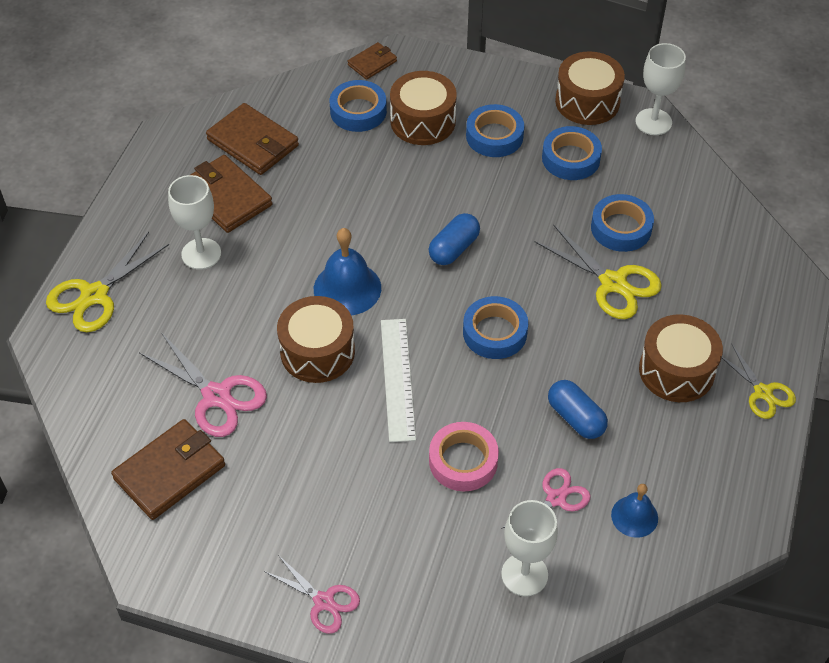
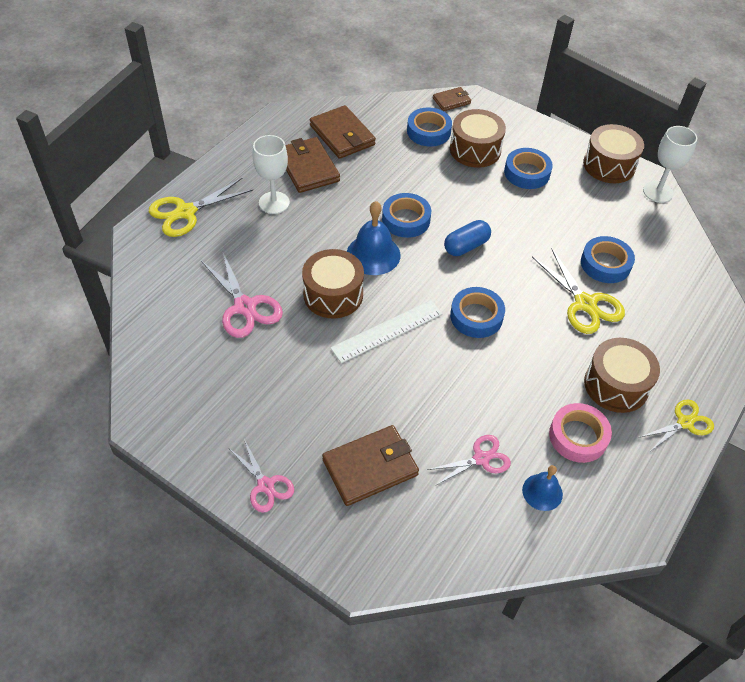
camera: 15 degrees right, 0 degrees up
brown wallet [111,419,225,520] -> brown wallet moved to [322,425,419,506]
white ruler [381,319,416,442] -> white ruler turned 45 degrees clockwise [330,300,443,363]
pink tape [429,422,499,492] -> pink tape moved to [549,403,612,463]
white goblet [501,500,558,596] -> none
blue tape [542,126,602,180] -> blue tape moved to [382,193,431,238]
blue capsule [548,380,608,439] -> none
yellow scissors [721,345,796,419] -> yellow scissors turned 105 degrees counterclockwise [640,399,714,451]

